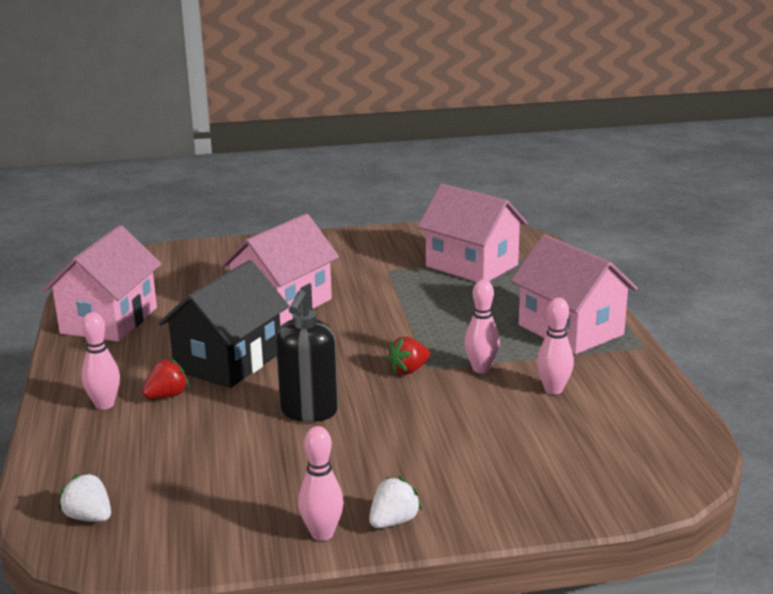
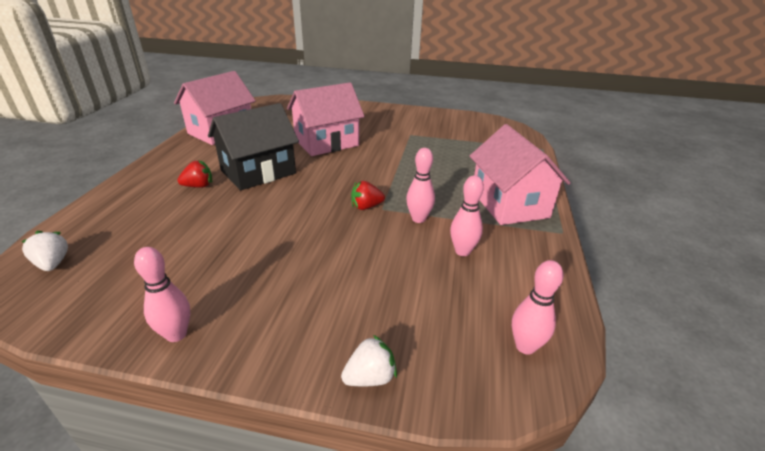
camera: 20 degrees right, 10 degrees up
pink bowling pin [82,312,120,410] -> pink bowling pin moved to [512,260,563,354]
black soap dispenser [276,290,338,422] -> none
white strawberry [369,477,422,528] -> white strawberry moved to [341,335,397,386]
pink house [418,184,527,282] -> none

